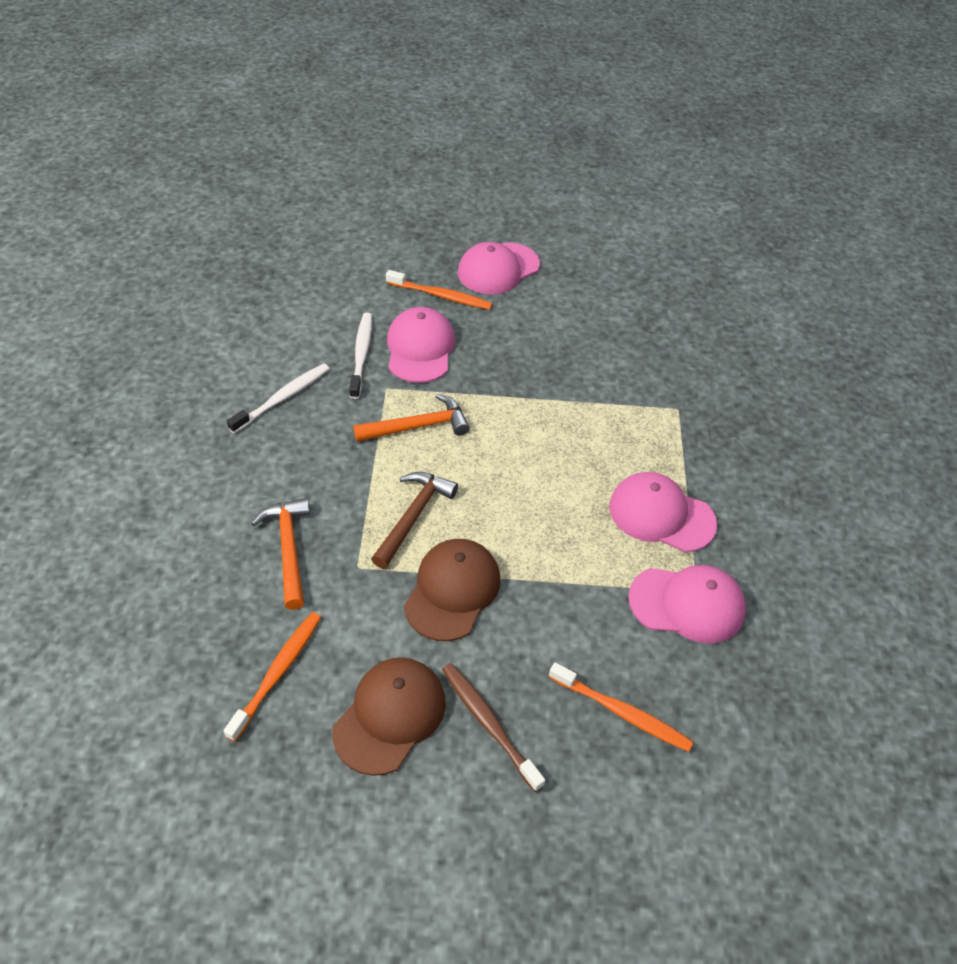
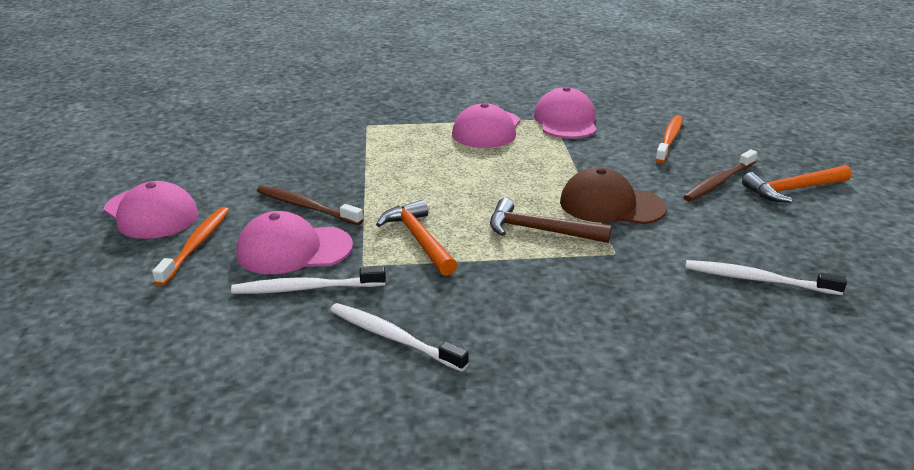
camera: 95 degrees left, 20 degrees down
orange toothbrush [223,612,321,742] -> white toothbrush [685,260,847,295]
orange hammer [251,498,310,610] -> orange hammer moved to [742,165,851,203]
brown cap [332,658,446,776] -> none
none -> brown toothbrush [257,186,363,225]

